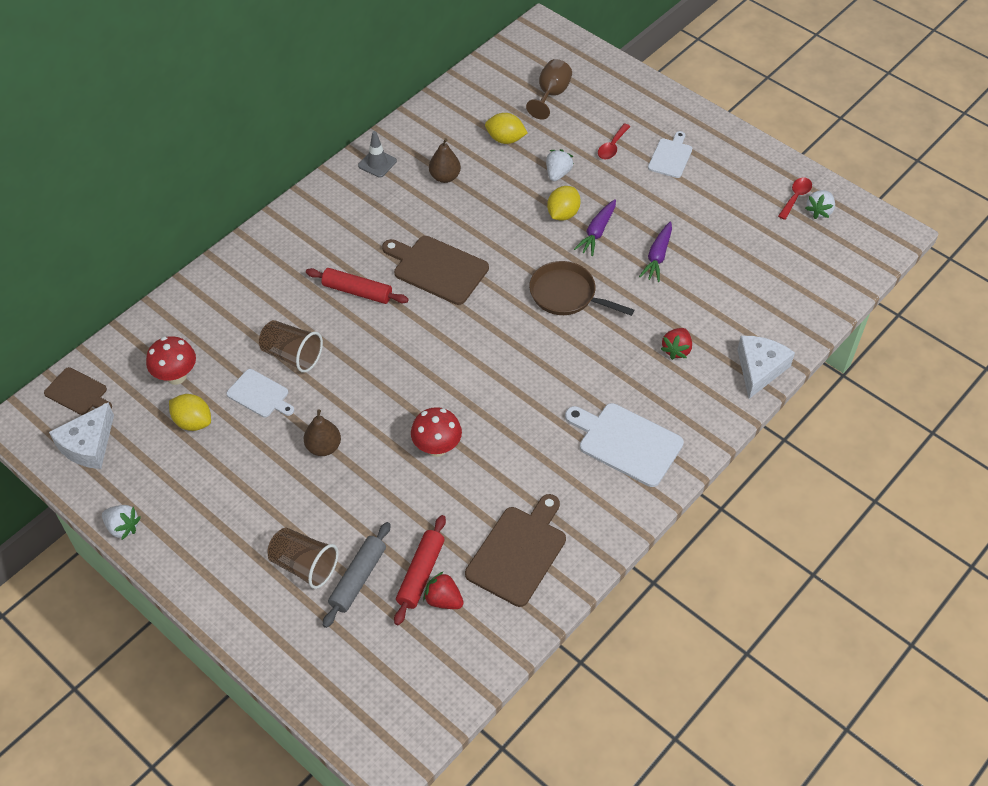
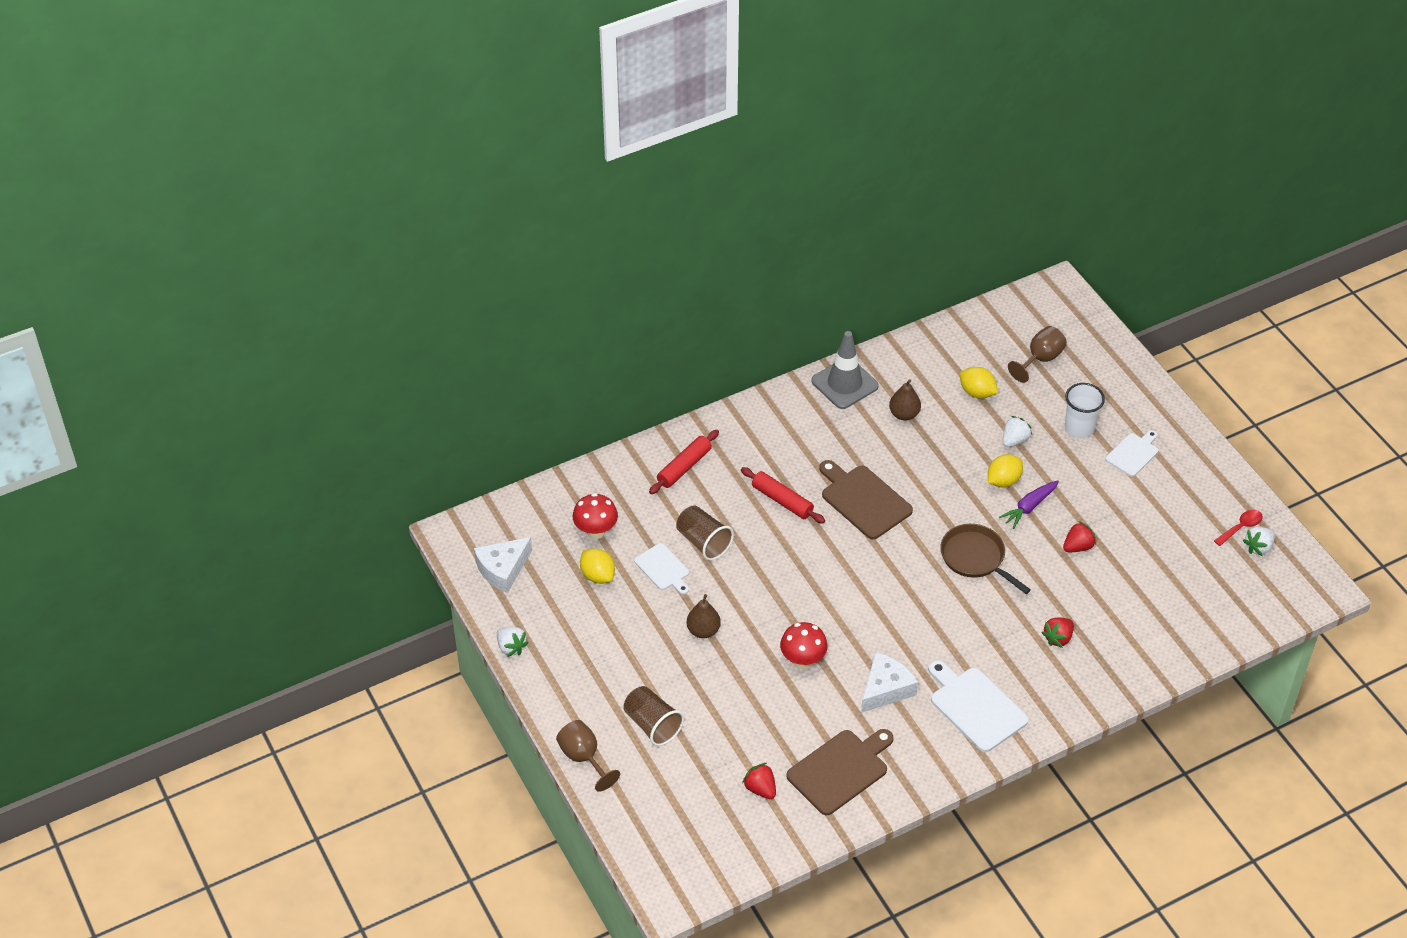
camera: 20 degrees right, 5 degrees down
brown cutting board [44,367,112,415] -> none
grey rolling pin [323,522,391,628] -> none
grey traffic cone [358,131,397,178] -> grey traffic cone [811,331,879,409], size x1.74
red rolling pin [394,515,446,625] -> red rolling pin moved to [649,430,719,494]
red spoon [598,123,631,159] -> white cup [1065,383,1105,438]
purple carrot [639,222,672,282] -> red strawberry [1063,521,1096,552]
white cheese [737,336,795,399] -> white cheese moved to [861,652,918,713]
none -> brown goblet [556,720,620,792]

